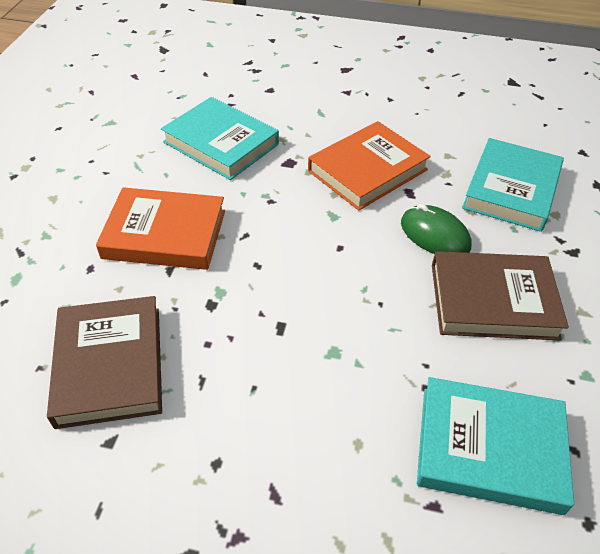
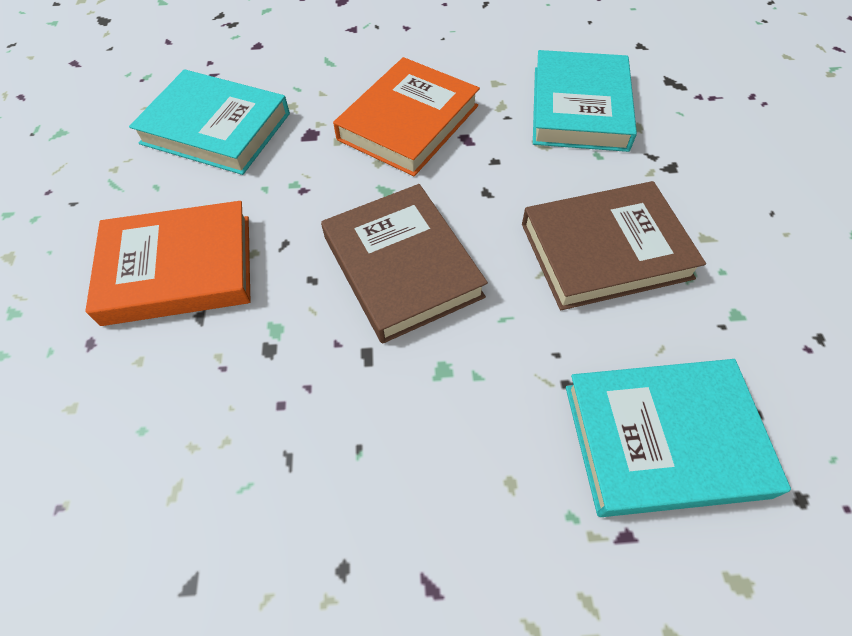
camera: 15 degrees left, 10 degrees up
brown book [47,296,162,429] -> brown book moved to [321,184,488,344]
green mouse [401,204,471,254] -> none

